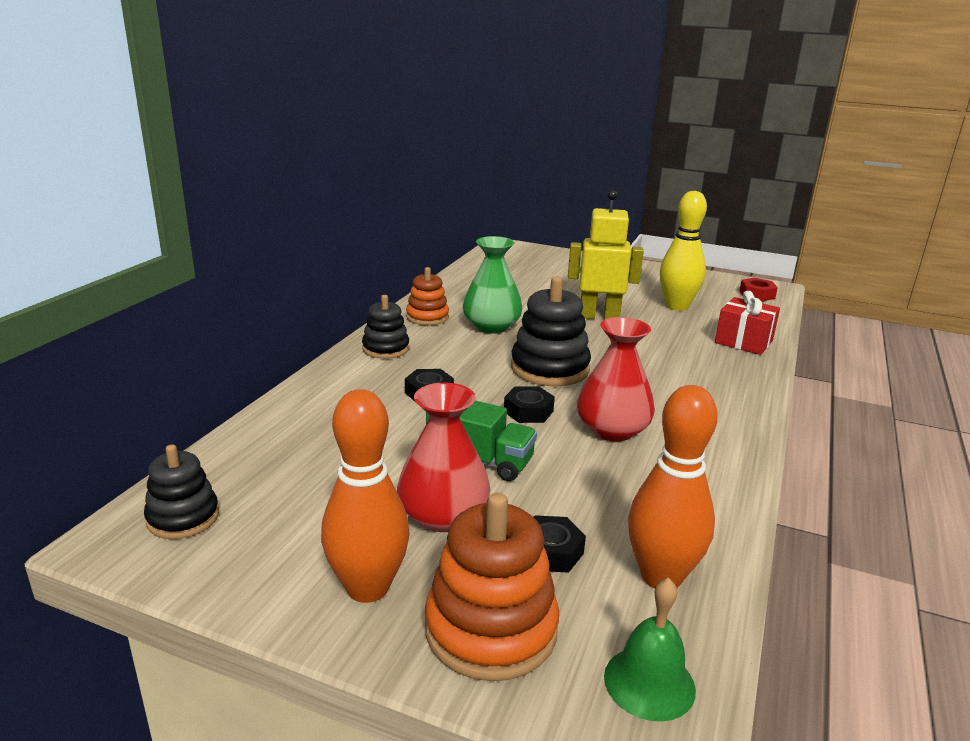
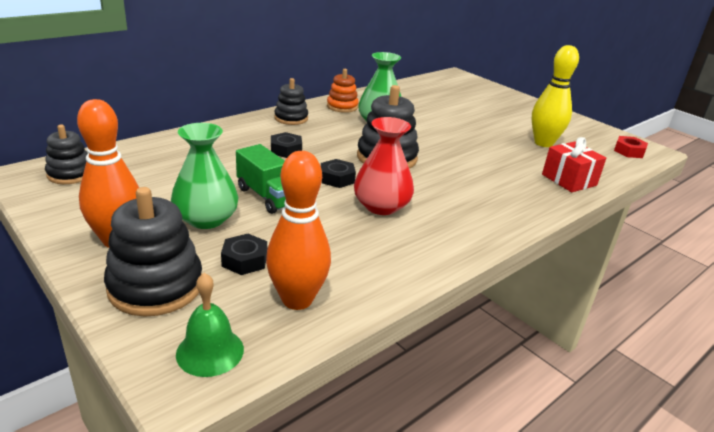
camera: 25 degrees right, 5 degrees up
red vase [397,383,491,532] -> green vase [171,123,238,229]
orange stacking toy [425,493,559,681] -> black stacking toy [104,187,202,317]
yellow robot [568,190,644,319] -> none

